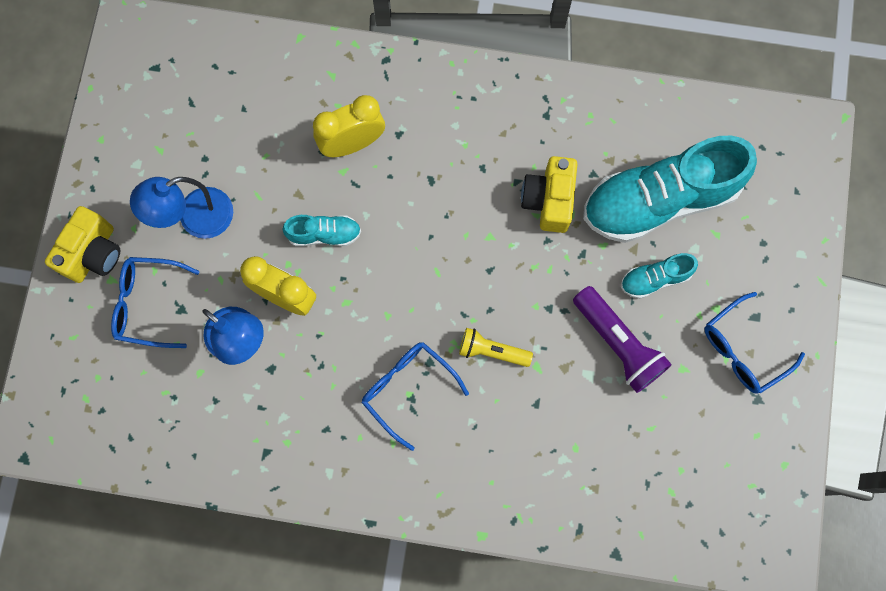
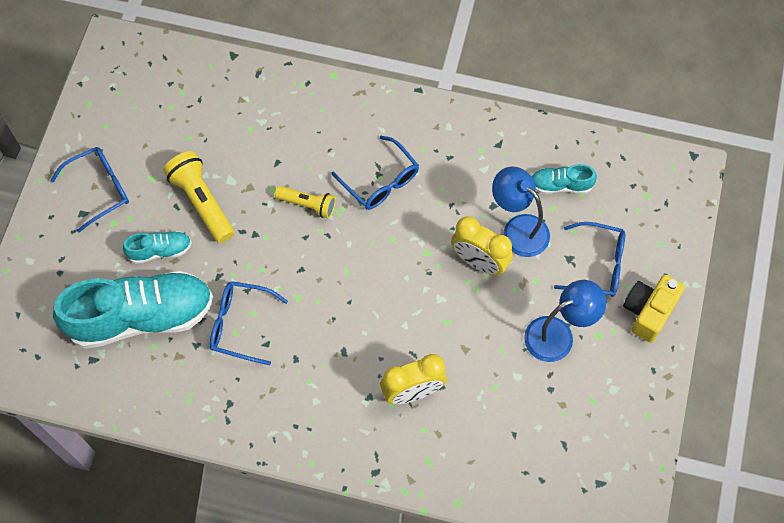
camera: 175 degrees left, 10 degrees down
turquoise shoe [283,215,361,246] -> turquoise shoe moved to [531,164,597,194]
yellow camera [521,156,577,233] -> blue glasses [210,281,288,365]
purple flashlight [573,286,672,393] -> yellow flashlight [163,151,234,243]

